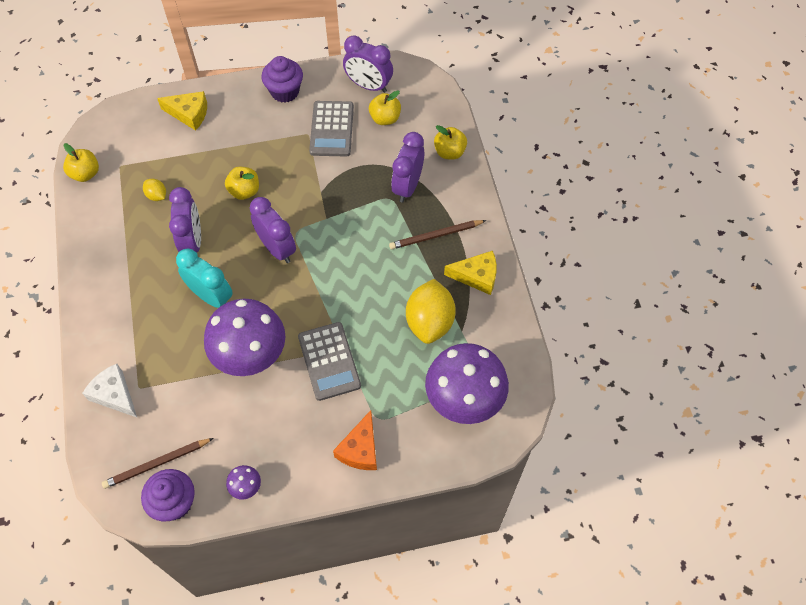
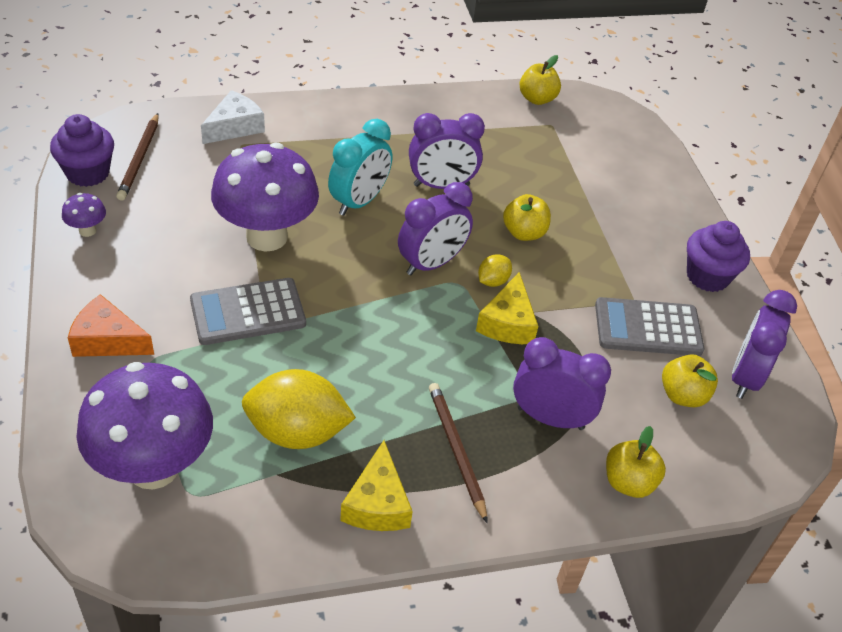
camera: 85 degrees right, 15 degrees down
brown pencil [102,438,214,489] -> brown pencil turned 150 degrees counterclockwise [116,113,159,201]
yellow lemon [143,179,166,201] -> yellow lemon moved to [478,254,512,287]
yellow cheese [157,91,207,131] -> yellow cheese moved to [476,272,538,344]

